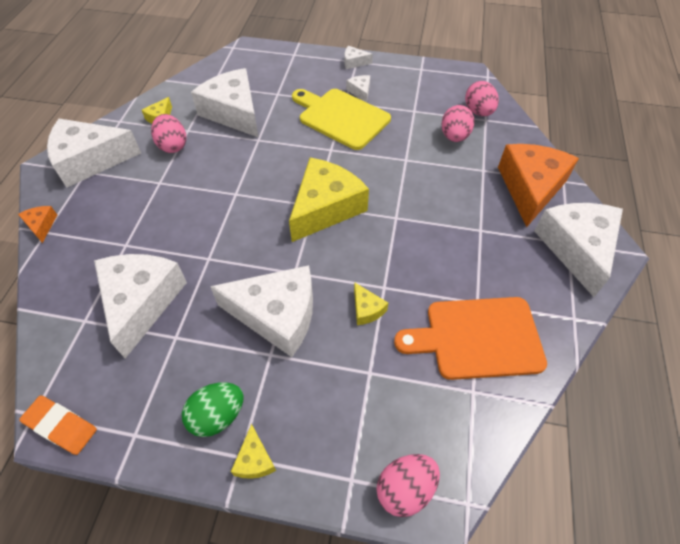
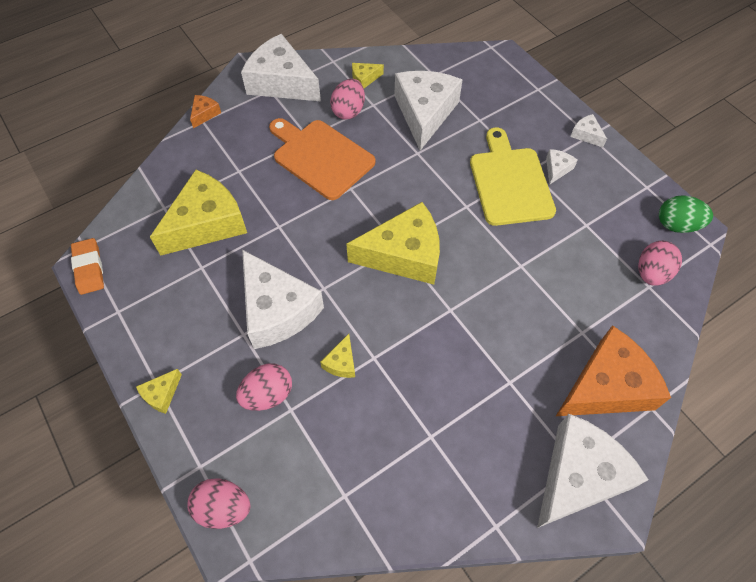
camera: 45 degrees right, 5 degrees up
white cheese [94,254,187,358] -> yellow cheese [150,170,247,256]
green egg [182,382,243,437] -> green egg moved to [659,195,713,233]
orange cutting board [394,297,547,380] -> orange cutting board moved to [269,118,375,200]
pink egg [441,105,474,142] -> pink egg moved to [236,364,292,411]

